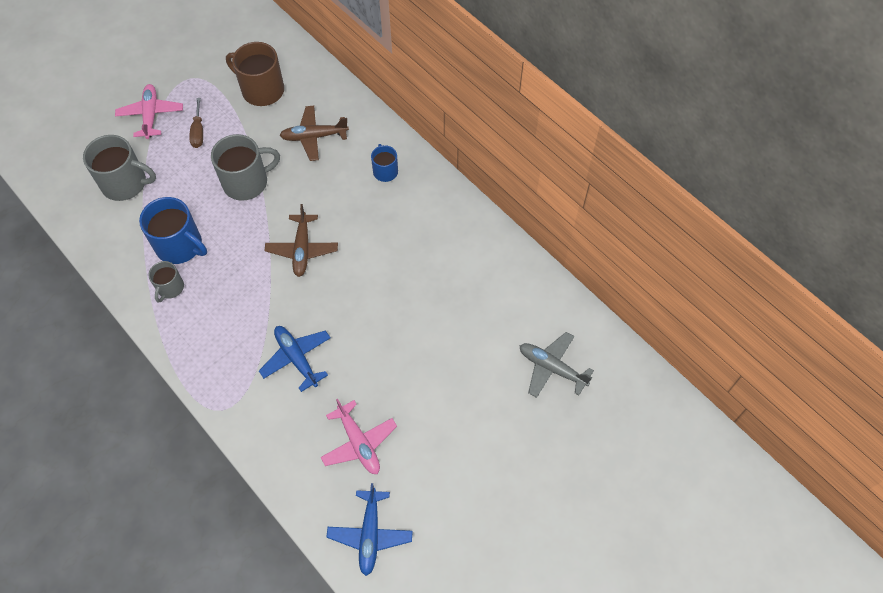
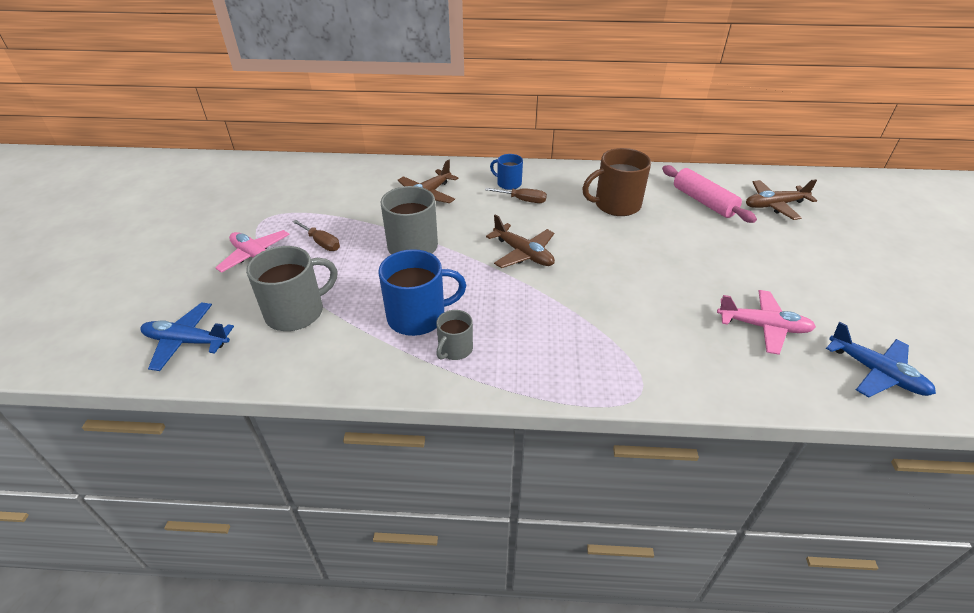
camera: 45 degrees left, 20 degrees down
grey mug [148,261,184,303] -> grey mug turned 60 degrees clockwise [436,310,473,360]
brown mug [226,42,284,106] -> brown mug moved to [582,148,651,216]
blue plane [259,326,331,392] -> blue plane moved to [140,302,234,371]
grey plane [520,332,594,398] -> brown plane [746,179,817,220]
none -> brown screwdriver [485,188,547,203]
none -> pink rolling pin [662,165,757,223]

